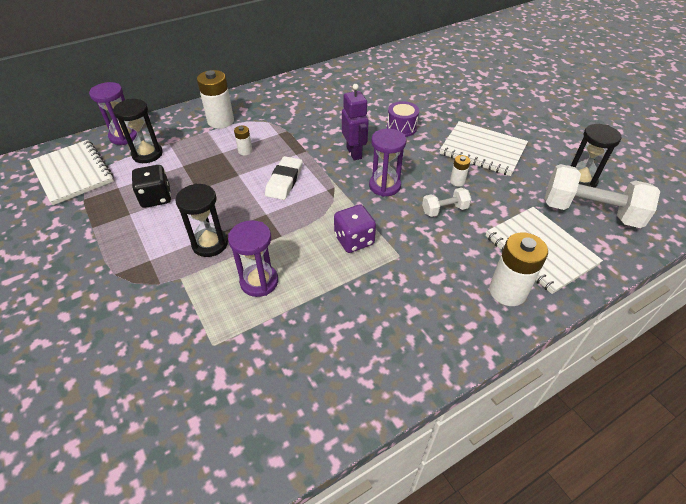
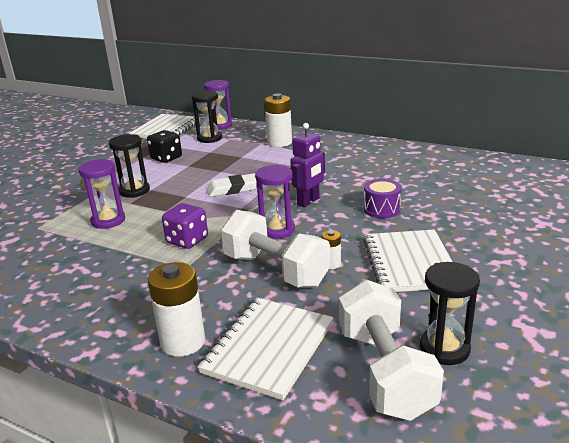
camera: 60 degrees right, 20 degrees down
white battery [234,125,252,155] -> none
white dumbbell [422,188,471,217] -> white dumbbell [221,210,331,288], size x2.06

